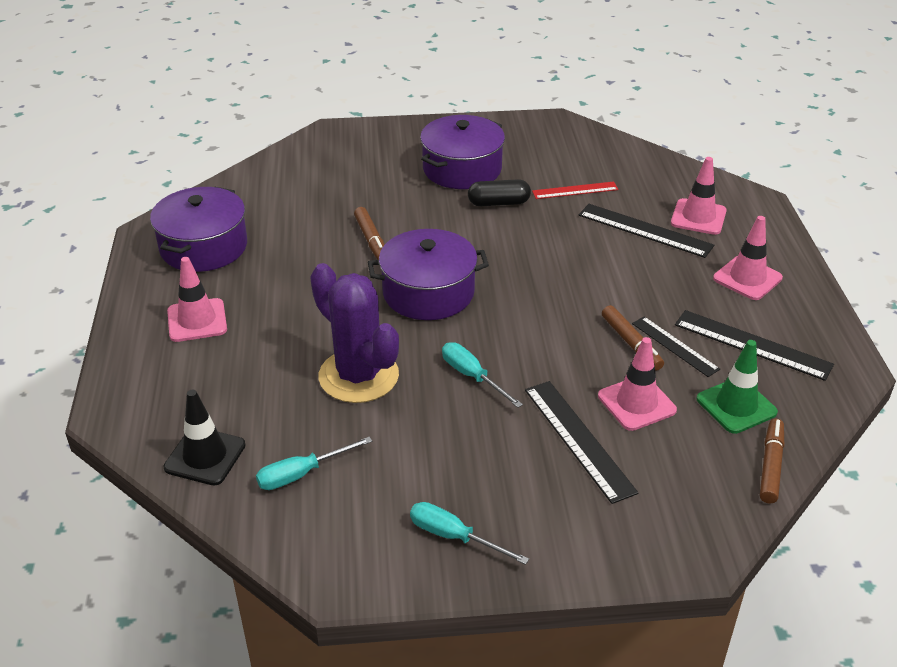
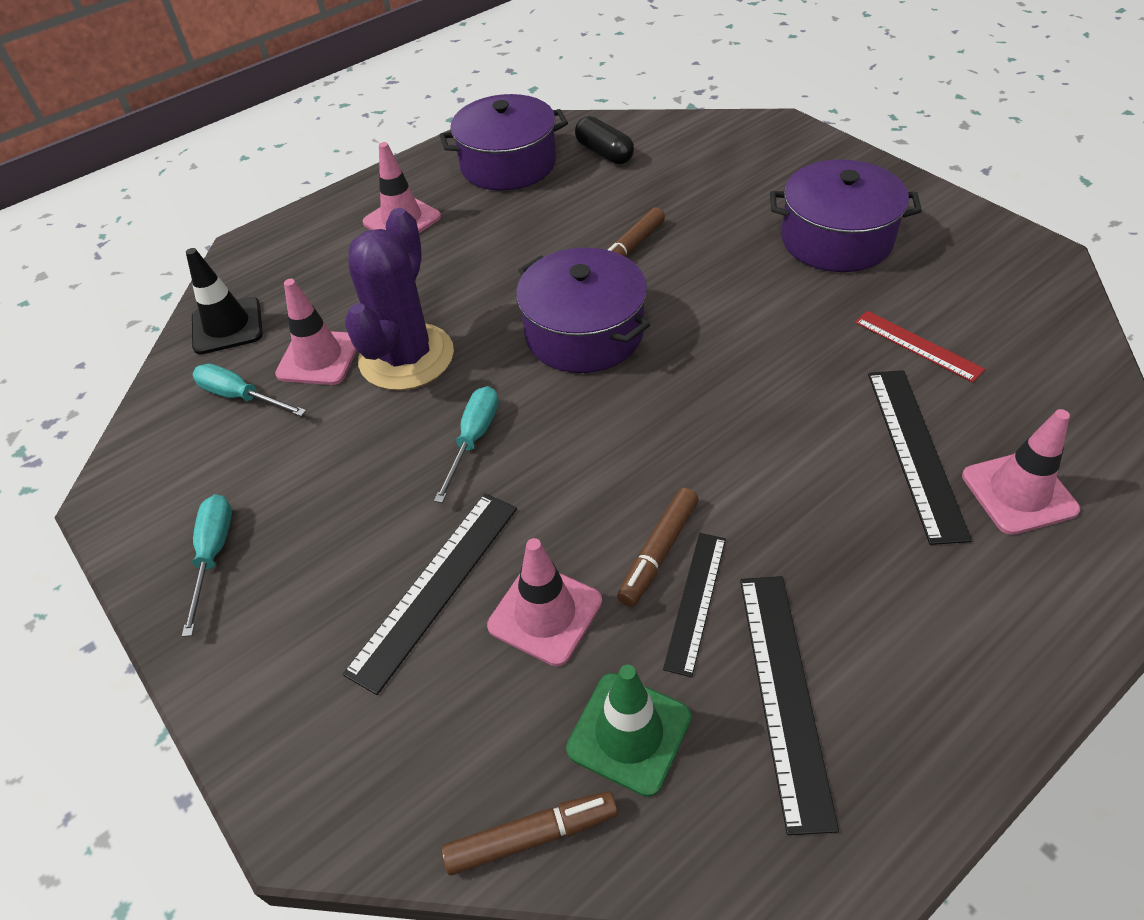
camera: 60 degrees right, 10 degrees up
black capsule [468,179,531,206] -> black capsule moved to [575,116,634,164]
pink traffic cone [713,216,783,300] -> pink traffic cone moved to [275,279,357,385]

